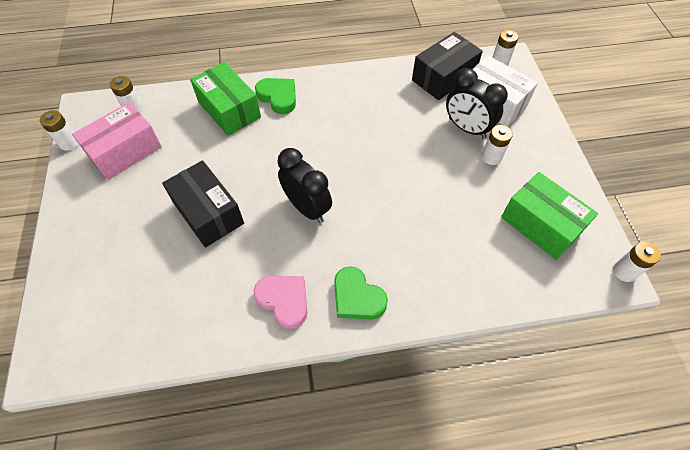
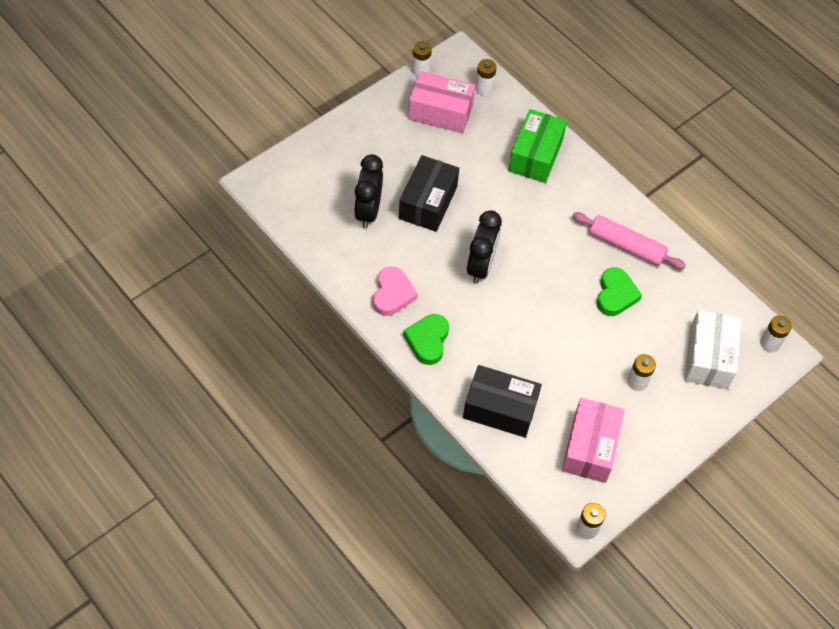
camera: 55 degrees right, 0 degrees up
green heart [255,78,296,114] -> green heart moved to [597,267,642,316]
black box [412,32,483,100] -> black box moved to [463,365,542,438]
black clock [446,68,508,139] -> black clock moved to [354,154,383,229]
green box [501,172,598,260] -> pink box [562,398,625,483]
none -> pink rolling pin [572,212,686,269]

